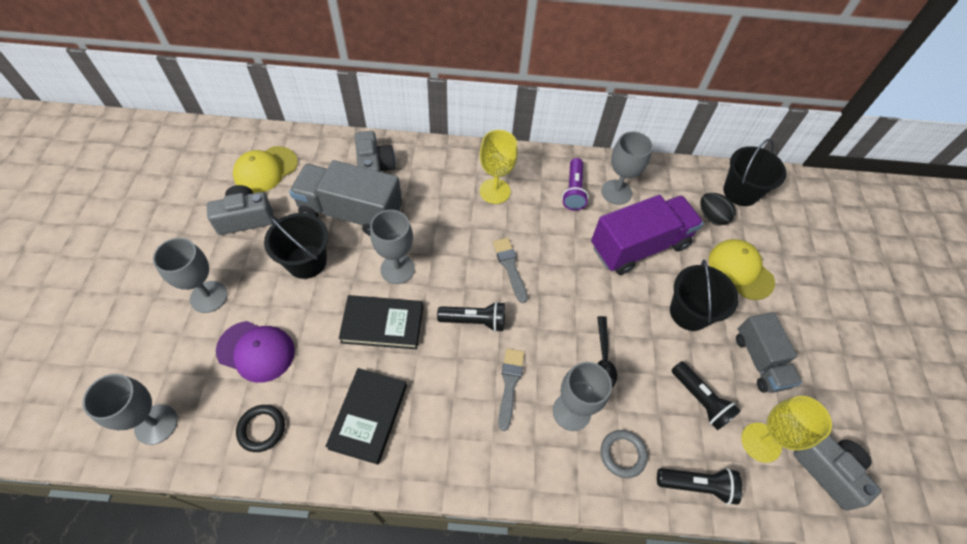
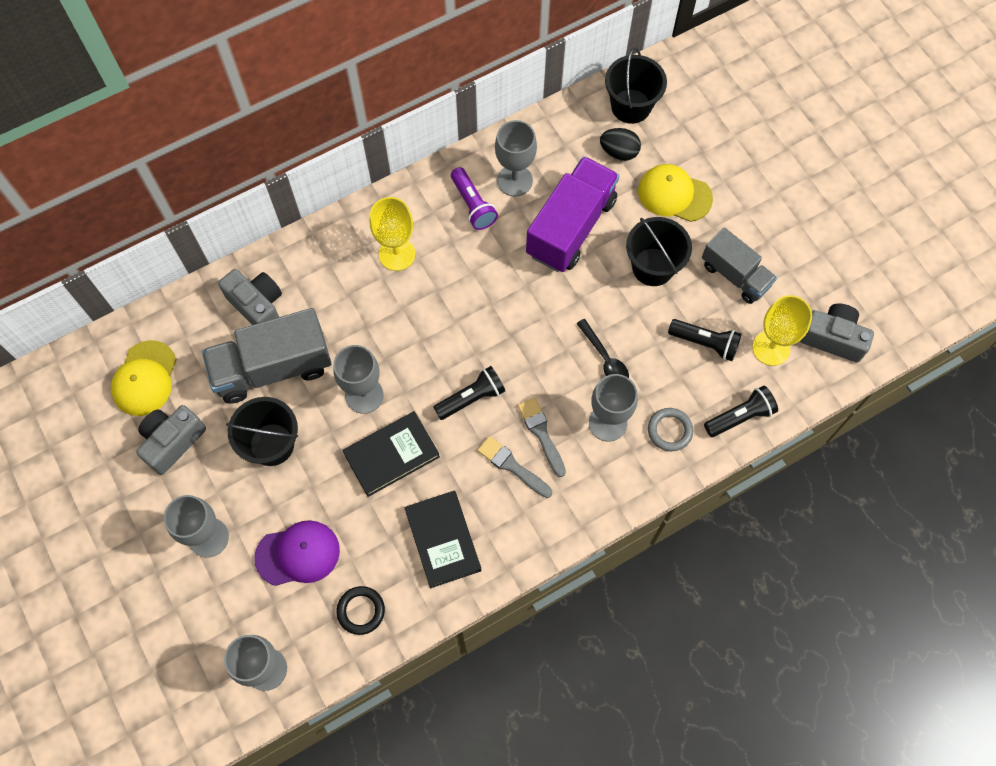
camera: 30 degrees left, 10 degrees up
grey brush [493,238,528,303] -> grey brush moved to [477,436,552,498]

